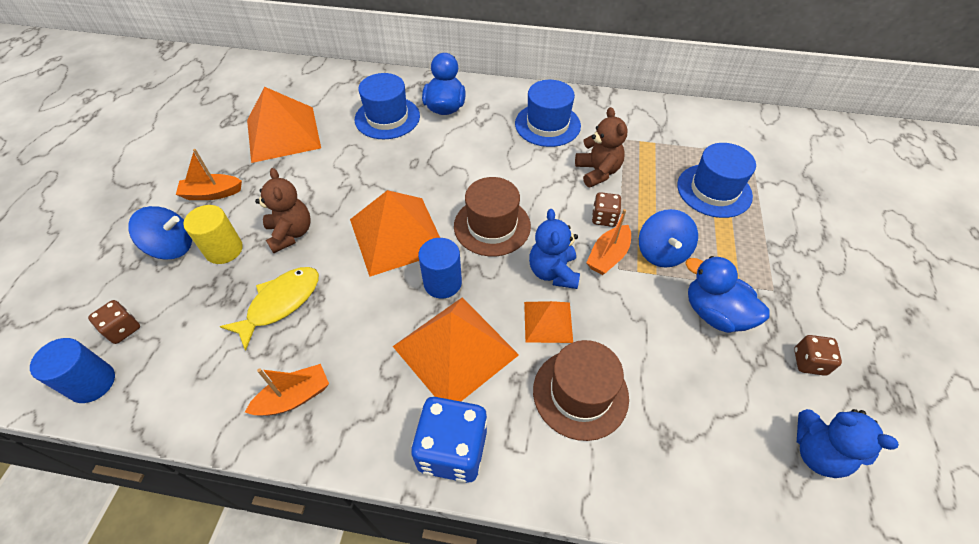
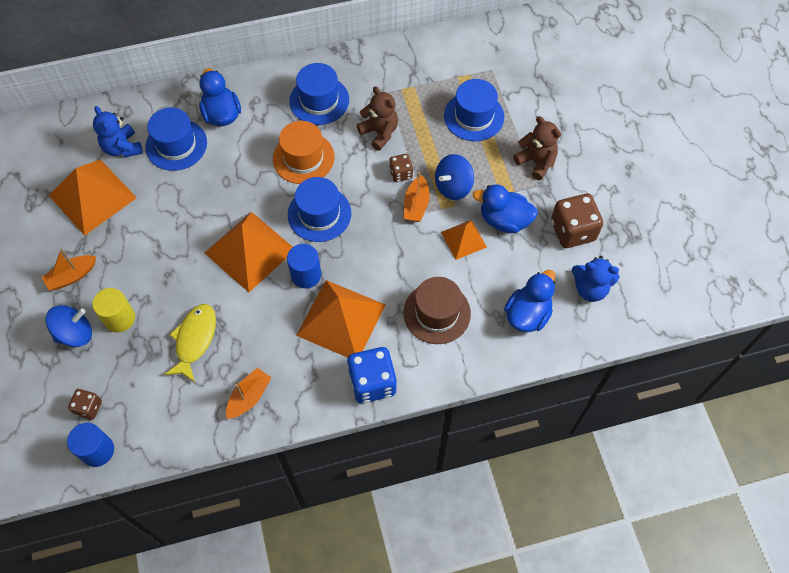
camera: 25 degrees left, 10 degrees up
brown teddy bear [255,168,311,253] -> brown teddy bear moved to [513,116,561,180]
brown hat [454,177,531,256] -> blue hat [288,177,351,242]
orange pyramid [524,301,573,343] -> orange pyramid moved to [441,220,487,260]
blue teddy bear [529,209,580,289] -> blue teddy bear moved to [93,106,143,157]
blue spinning top [639,209,698,268] -> blue spinning top turned 75 degrees clockwise [435,154,474,200]
brown dice [794,335,842,376] -> brown dice [551,194,603,248], size x1.85
none -> orange hat [273,121,335,184]
none -> blue duck [504,270,555,332]

